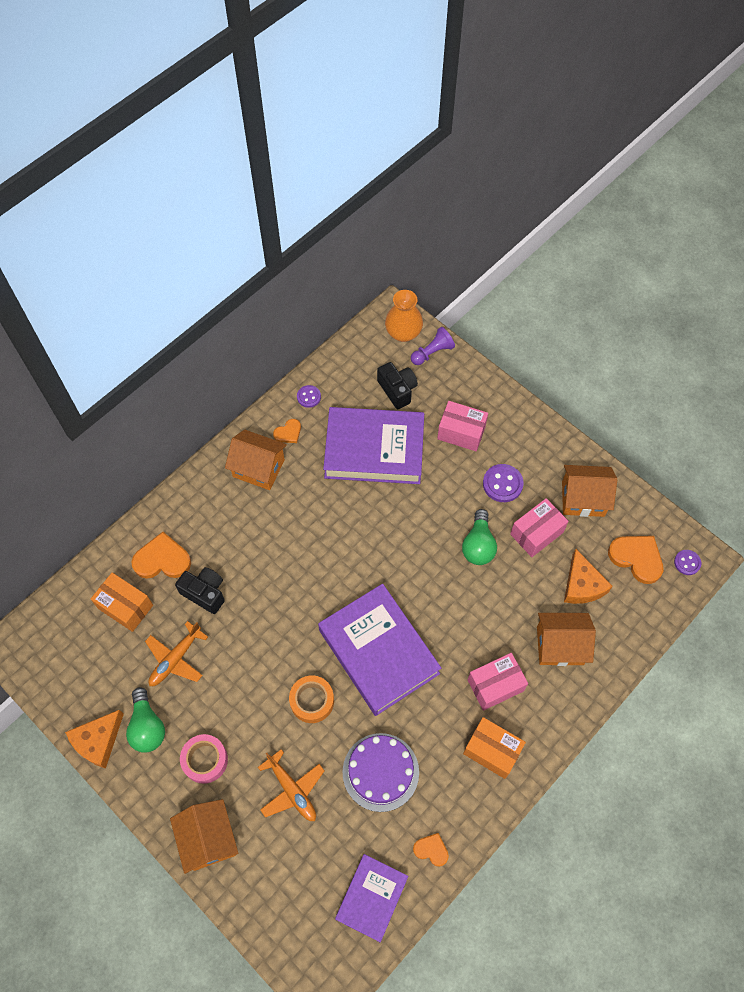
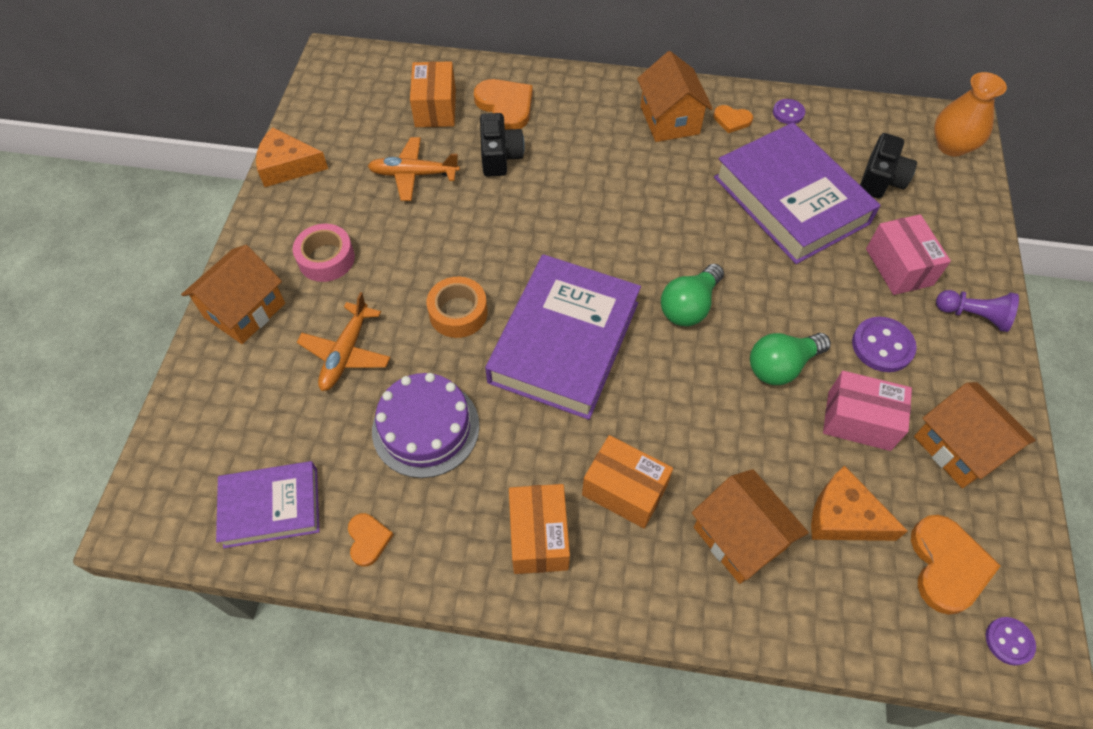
camera: 55 degrees right, 5 degrees down
green light bulb [126,687,165,753] -> green light bulb moved to [661,264,724,326]
purple pawn [411,327,455,365] -> purple pawn moved to [936,290,1019,332]
pink box [468,653,528,711] -> orange box [582,435,673,528]
orange cheese [564,549,613,604] -> orange cheese turned 75 degrees clockwise [811,465,908,541]

